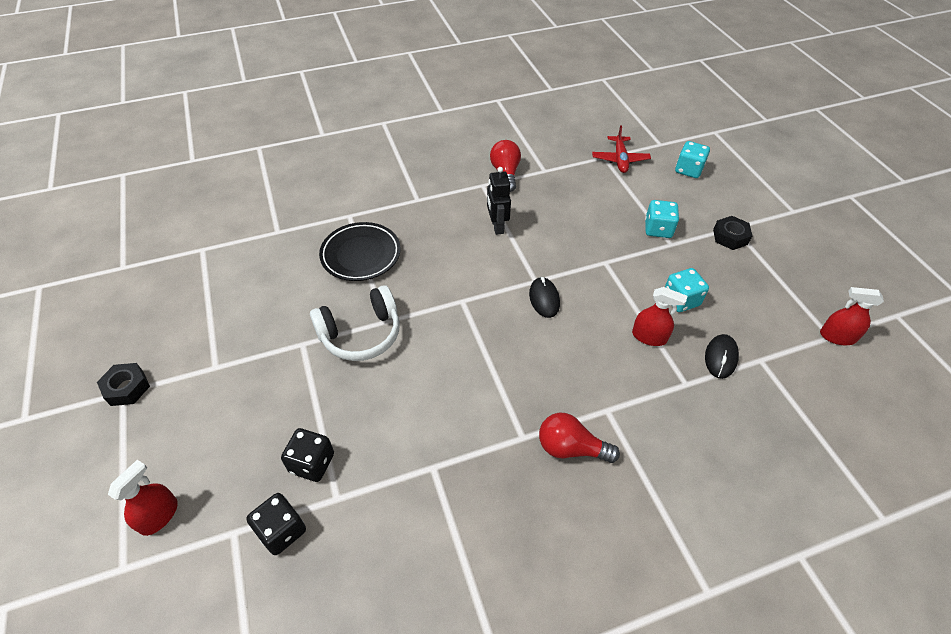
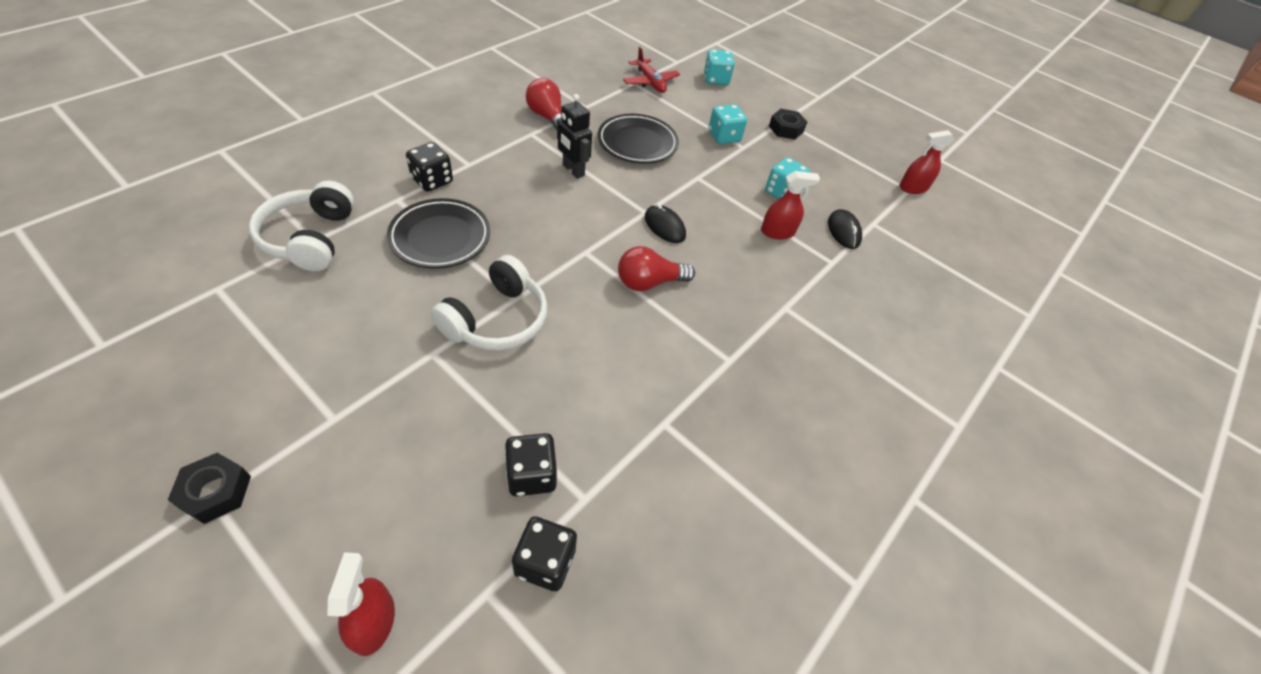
camera: 35 degrees left, 0 degrees up
red light bulb [539,413,620,463] -> red light bulb moved to [618,246,695,291]
none -> white headphones [249,181,354,271]
none -> black dice [406,142,453,192]
none -> black plate [598,114,679,163]

